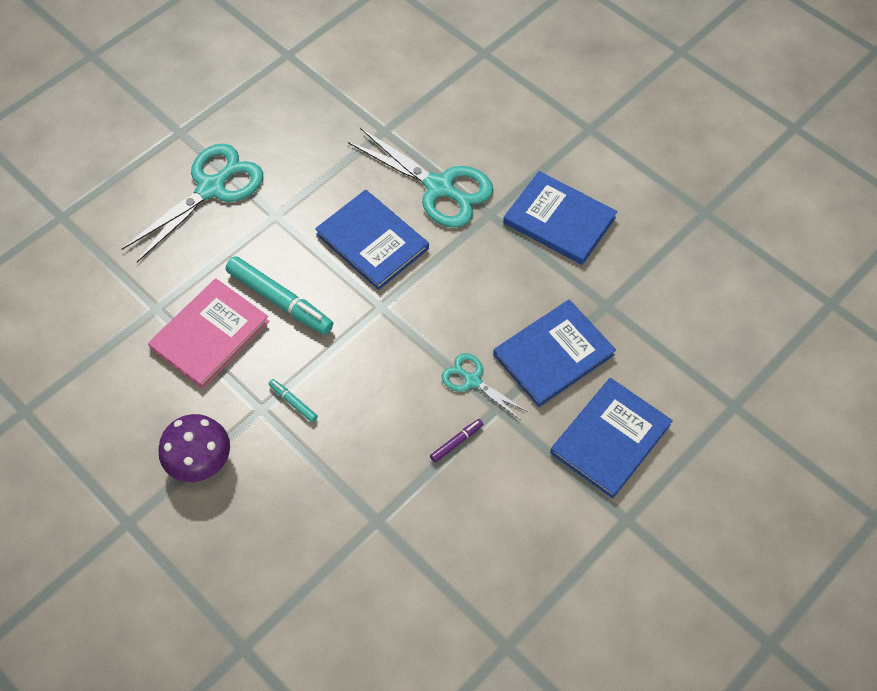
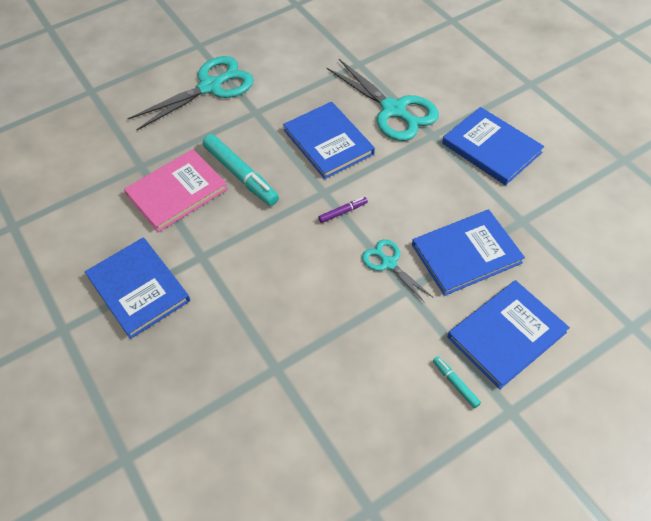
camera: 15 degrees right, 5 degrees down
purple mushroom [159,414,230,482] -> blue book [85,238,190,339]
turquoise marker [268,379,318,422] -> turquoise marker moved to [433,356,481,408]
purple marker [430,419,483,463] -> purple marker moved to [318,197,368,223]

